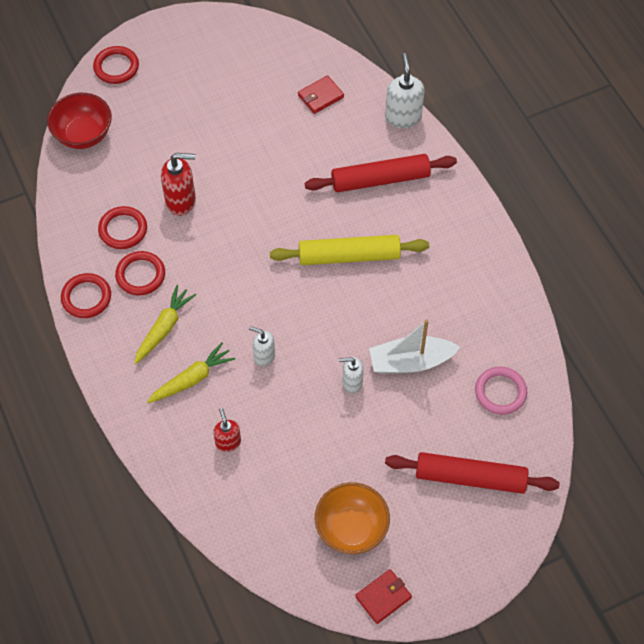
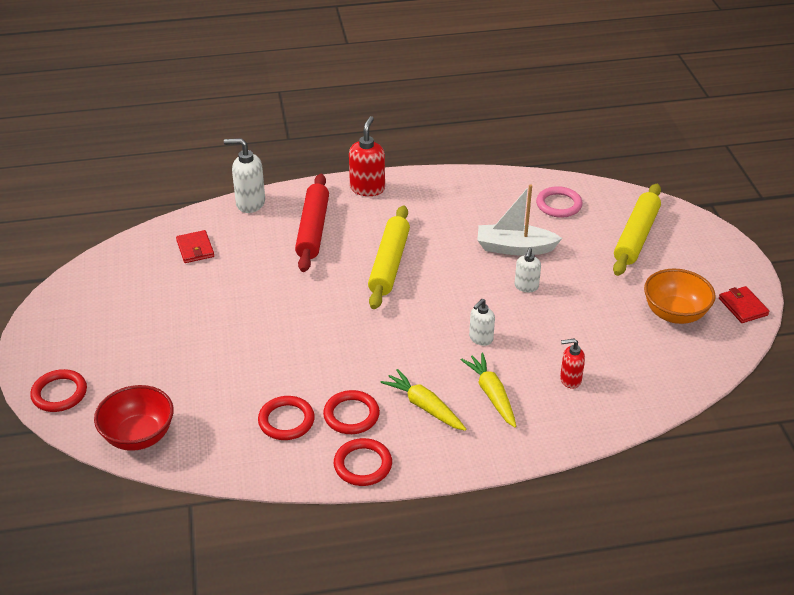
camera: 75 degrees left, 20 degrees down
red soap dispenser [161,153,196,216] -> red soap dispenser moved to [349,116,385,196]
white boat [369,319,460,374] -> white boat turned 90 degrees clockwise [477,184,562,256]
red rolling pin [385,452,560,494] -> yellow rolling pin [613,184,661,276]

